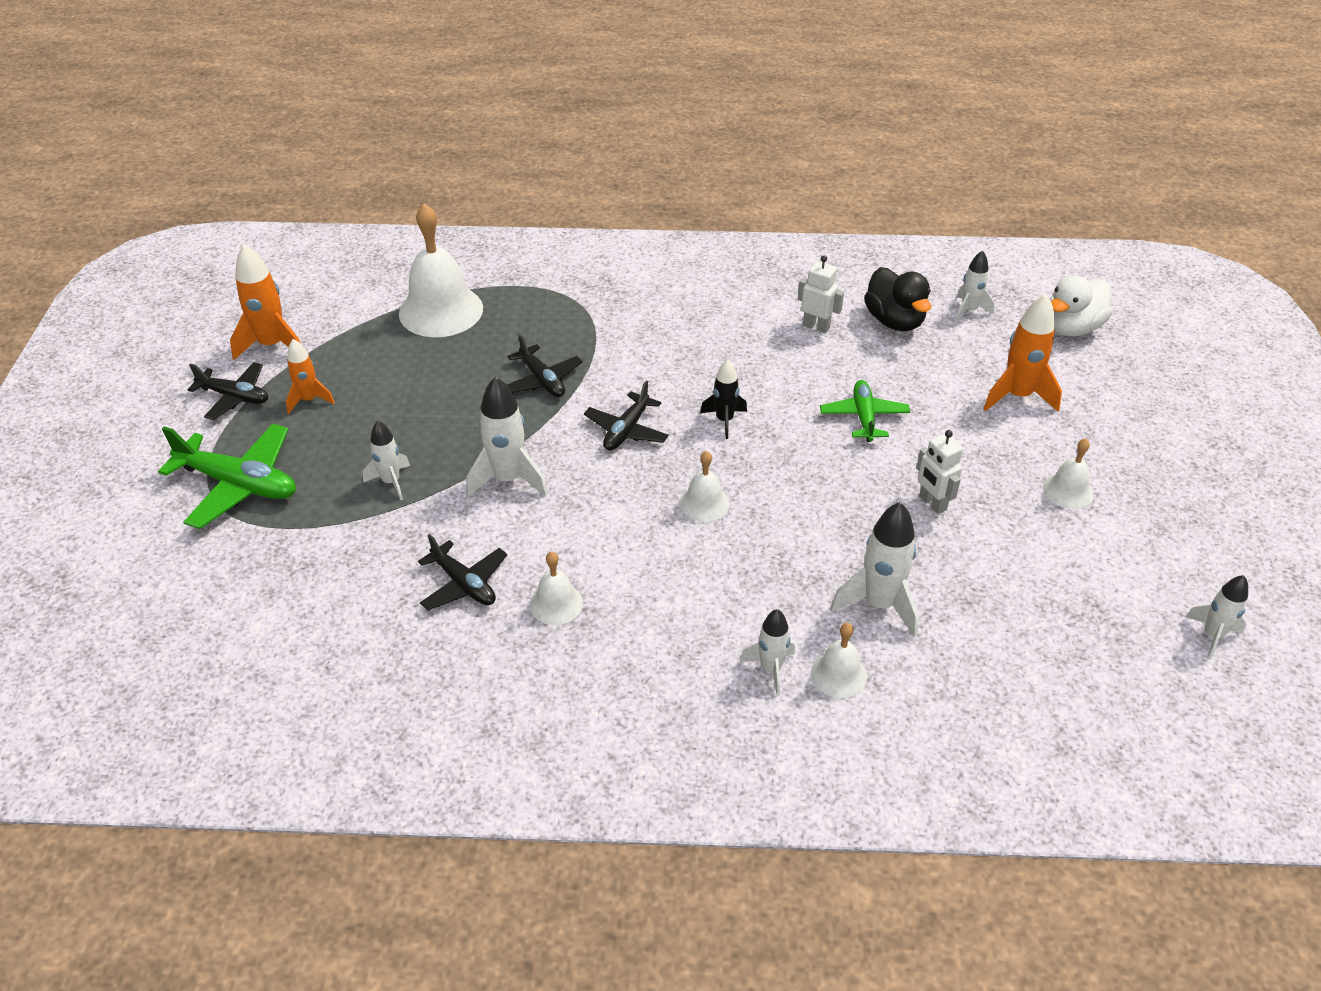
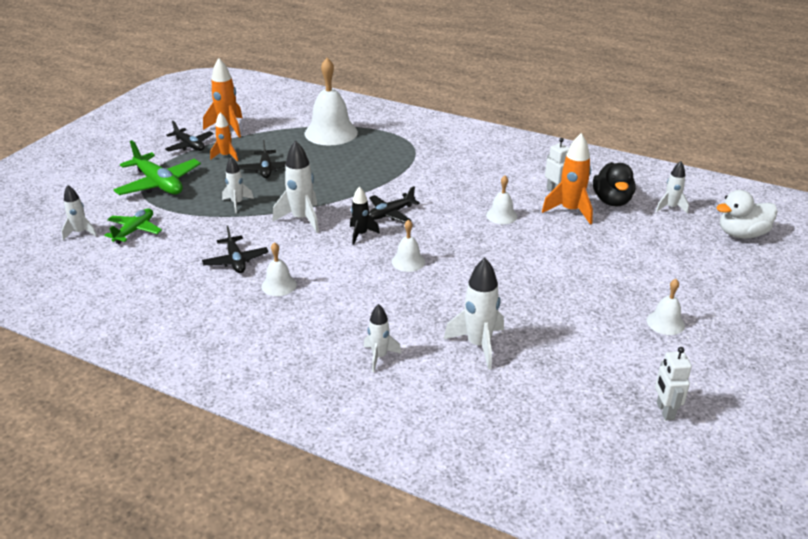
camera: 25 degrees right, 10 degrees down
black plane [507,334,583,397] -> black plane moved to [238,140,286,178]
black rocket [700,359,747,439] -> black rocket moved to [350,186,380,245]
white bell [811,623,867,698] -> white bell moved to [486,176,518,224]
green plane [820,380,910,442] -> green plane moved to [104,208,162,244]
white robot [916,430,963,514] -> white robot moved to [655,347,692,420]
orange rocket [983,294,1062,412] -> orange rocket moved to [542,133,593,225]
white rocket [1185,575,1248,660] -> white rocket moved to [61,185,97,240]

